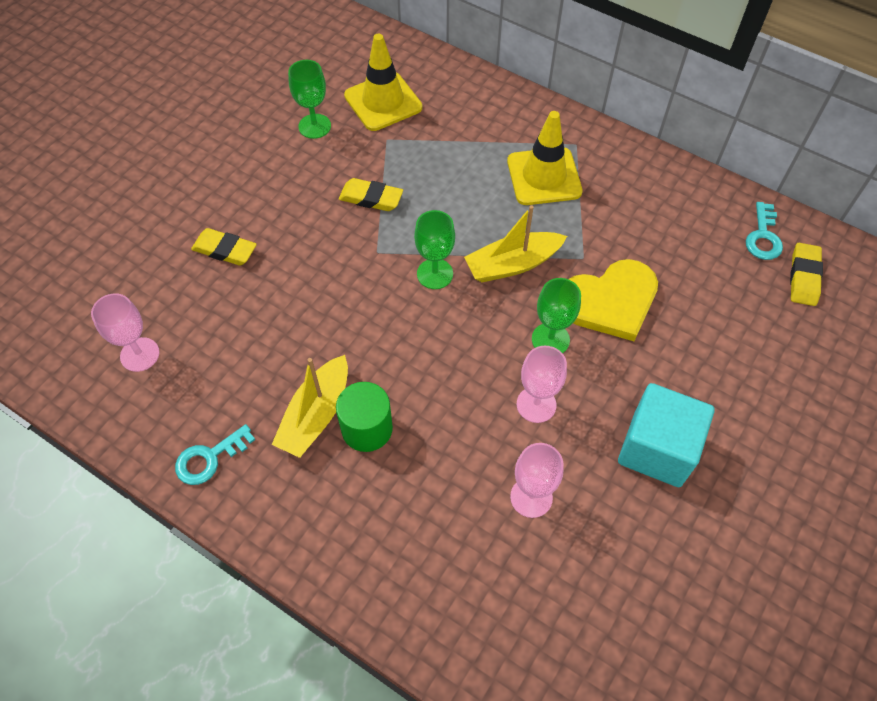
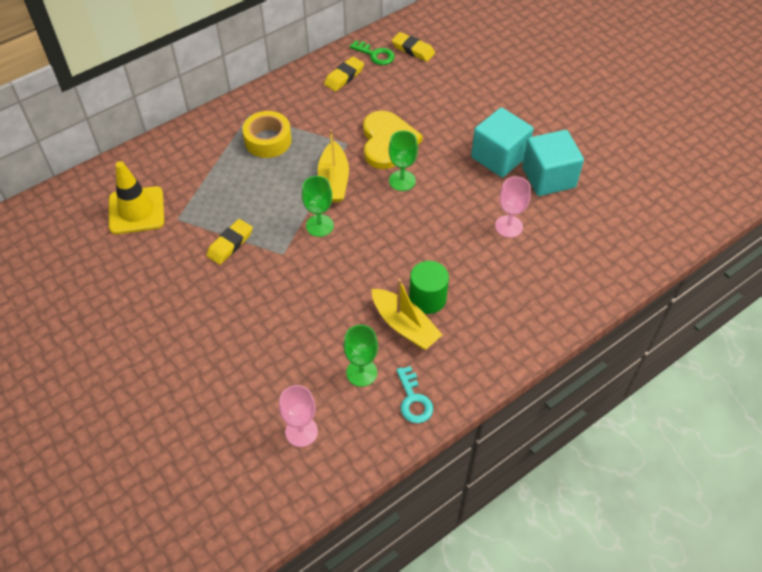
camera: 70 degrees left, 5 degrees down
yellow eraser [191,228,257,266] -> yellow eraser moved to [324,56,364,91]
green goblet [288,60,331,139] -> green goblet moved to [344,325,378,387]
yellow traffic cone [507,111,583,205] -> yellow tape [242,111,292,158]
pink goblet [517,346,567,423] -> none
turquoise key [746,202,783,260] -> green key [350,40,395,65]
none -> turquoise cube [522,130,584,196]

